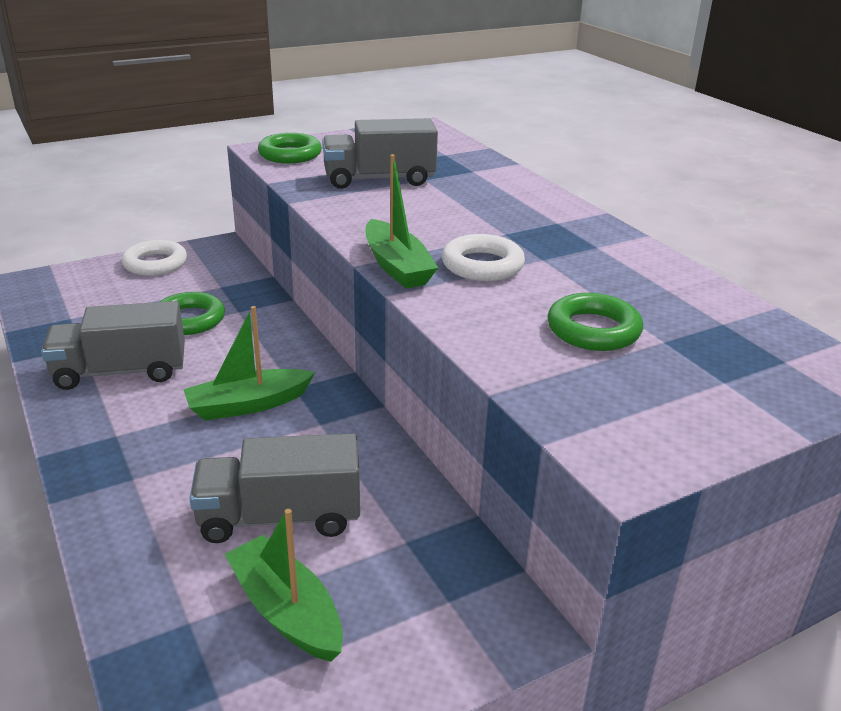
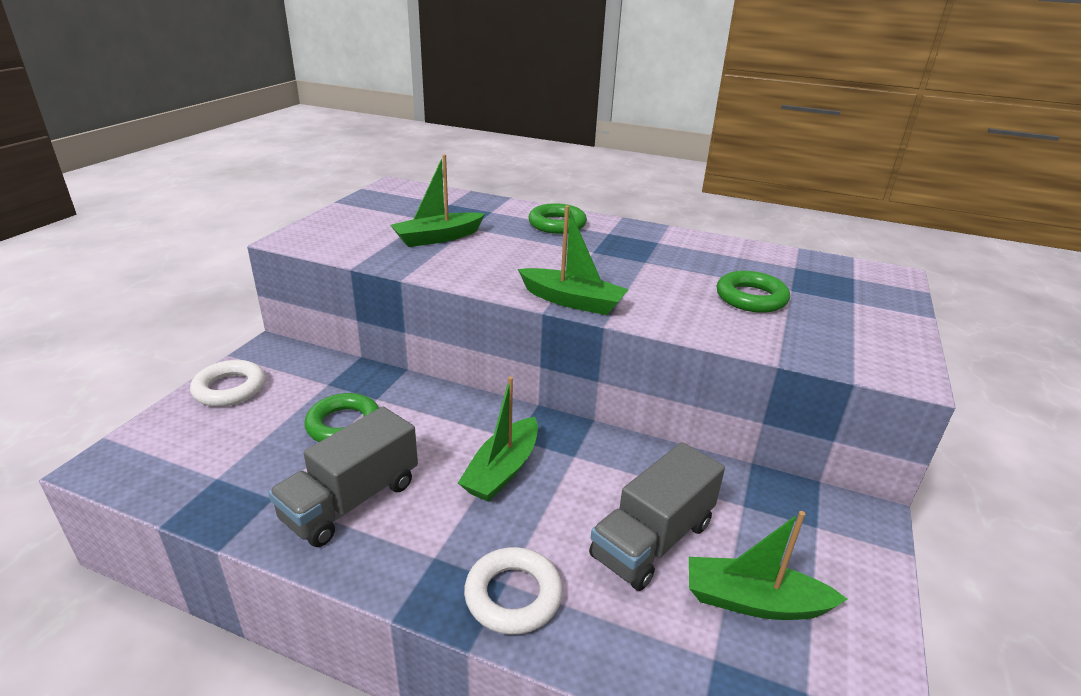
camera: 40 degrees left, 0 degrees up
green ring [258,133,322,163] -> green ring moved to [528,203,587,234]
grey truck [322,118,438,189] -> green boat [391,155,485,247]
white ring [442,234,525,281] -> white ring moved to [464,547,563,635]

